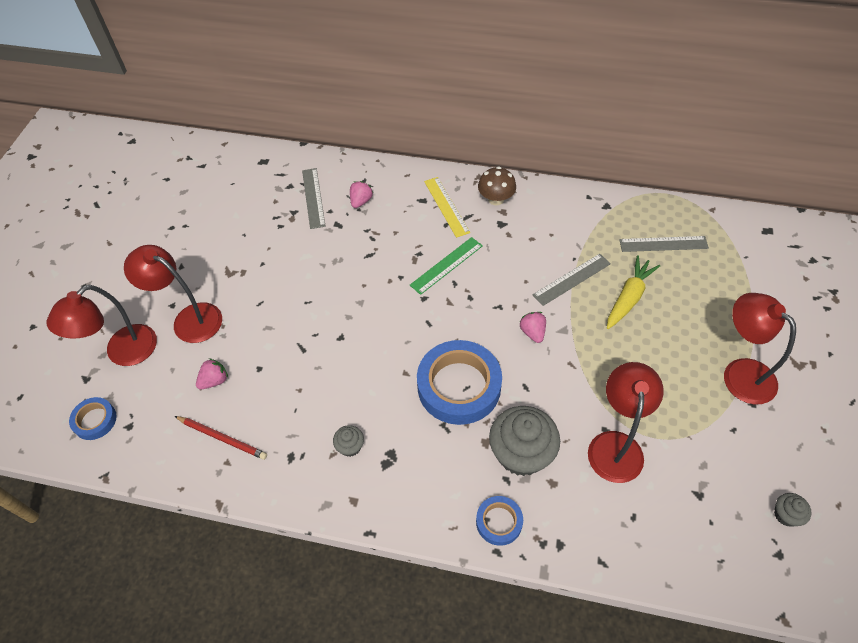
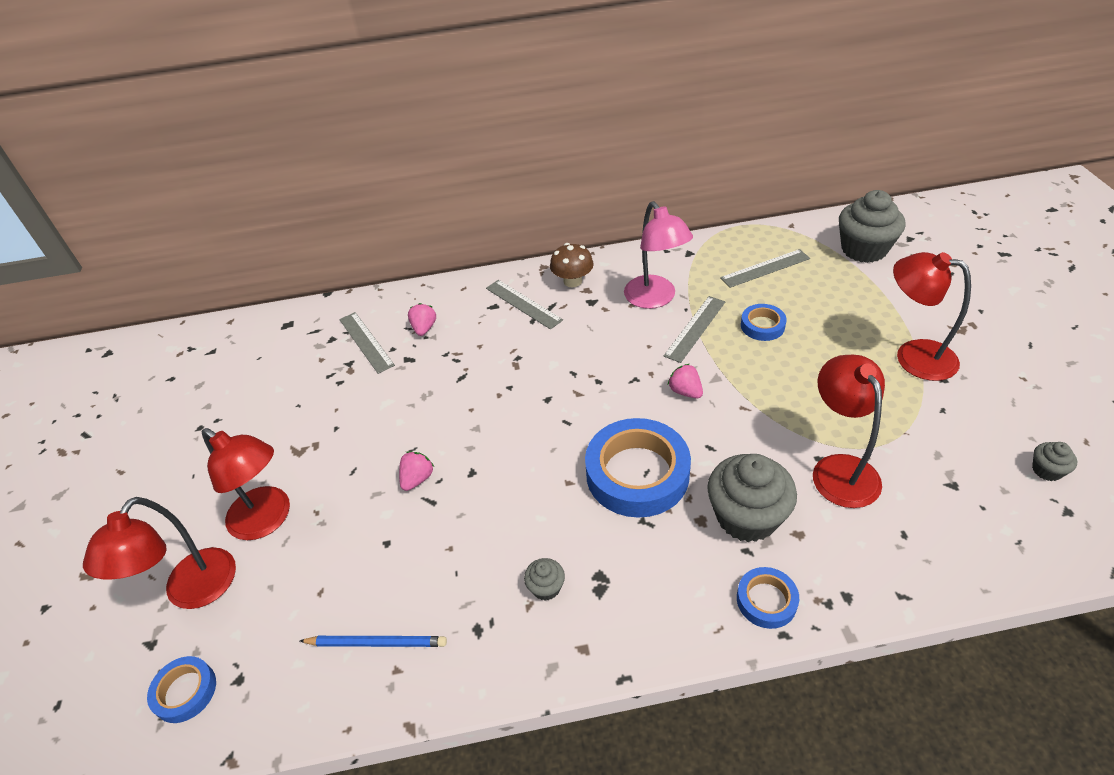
camera: 20 degrees left, 10 degrees down
red lamp [124,245,222,343] -> red lamp turned 150 degrees counterclockwise [202,428,290,540]
red pencil [175,416,267,460] -> blue pencil [300,636,447,647]
pink strawberry [196,358,228,390] -> pink strawberry moved to [399,451,434,491]
green ruler [410,237,483,295] -> none
yellow ruler [424,177,470,238] -> grey ruler [486,280,563,330]
yellow carrot [607,255,660,329] -> blue tape [741,304,787,341]
none -> pink lamp [624,201,693,309]
none -> grey cupcake [839,190,905,263]

